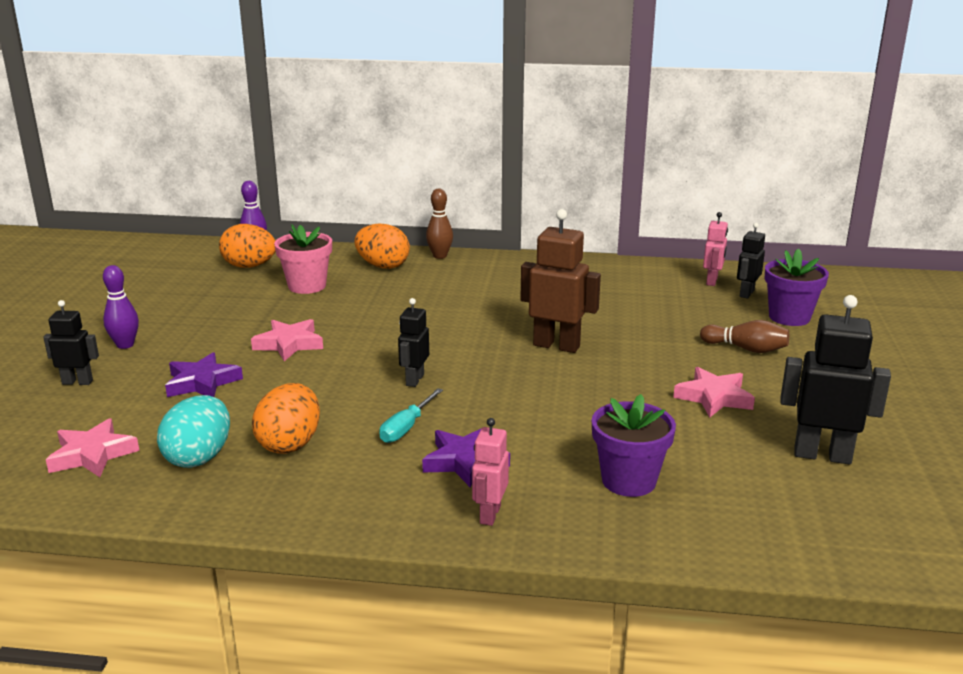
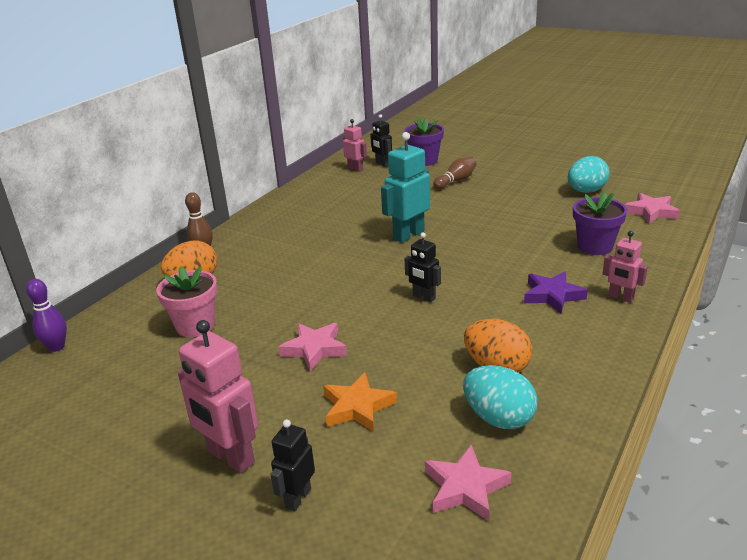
camera: 65 degrees left, 5 degrees up
purple bowling pin [103,265,139,349] -> pink robot [178,320,258,473]
purple star [165,352,243,397] -> orange star [323,372,397,432]
orange egg [219,224,276,268] -> none
turquoise screwdriver [379,388,443,443] -> none
brown robot [520,209,601,353] -> turquoise robot [381,132,430,243]
pink star [673,367,755,417] -> pink star moved to [624,193,680,224]
black robot [780,295,891,465] -> turquoise egg [568,156,610,193]

